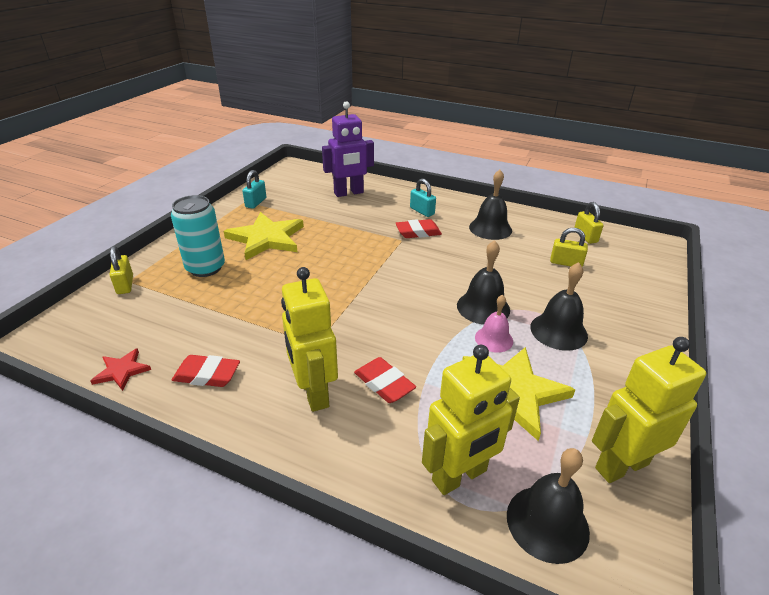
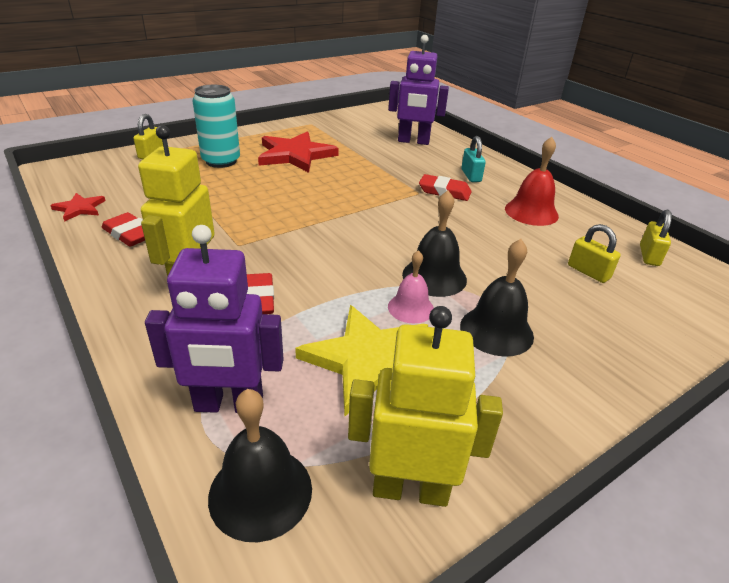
camera: 30 degrees right, 0 degrees up
yellow star [224,212,304,260] -> red star [258,131,339,173]
turquoise padlock [242,170,266,209] -> none
yellow robot [422,345,520,495] -> purple robot [145,225,283,413]
black bell [469,170,512,240] -> red bell [505,137,559,226]

